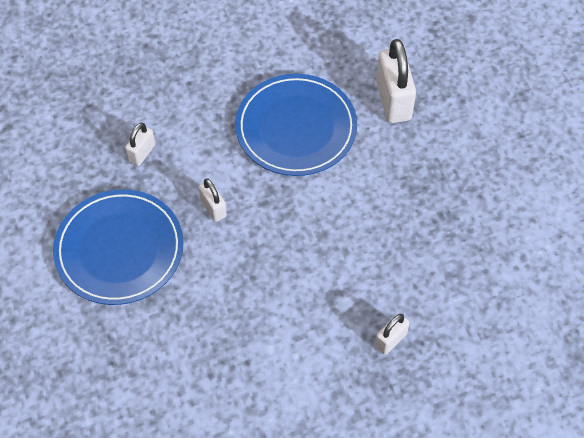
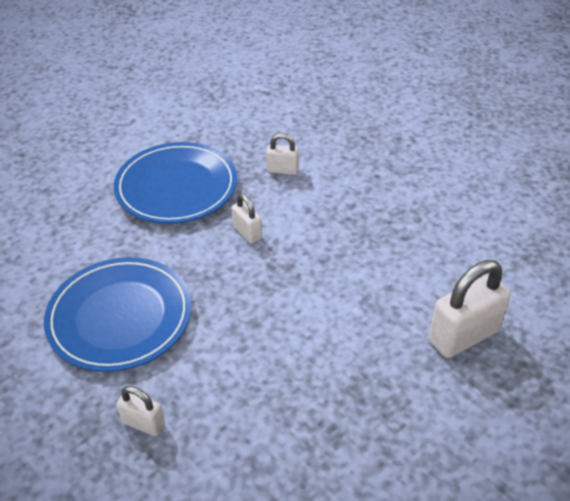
camera: 70 degrees right, 15 degrees down
white padlock [199,178,227,222] -> white padlock turned 75 degrees counterclockwise [232,193,262,243]
blue plate [235,74,357,176] -> blue plate moved to [44,257,192,372]

